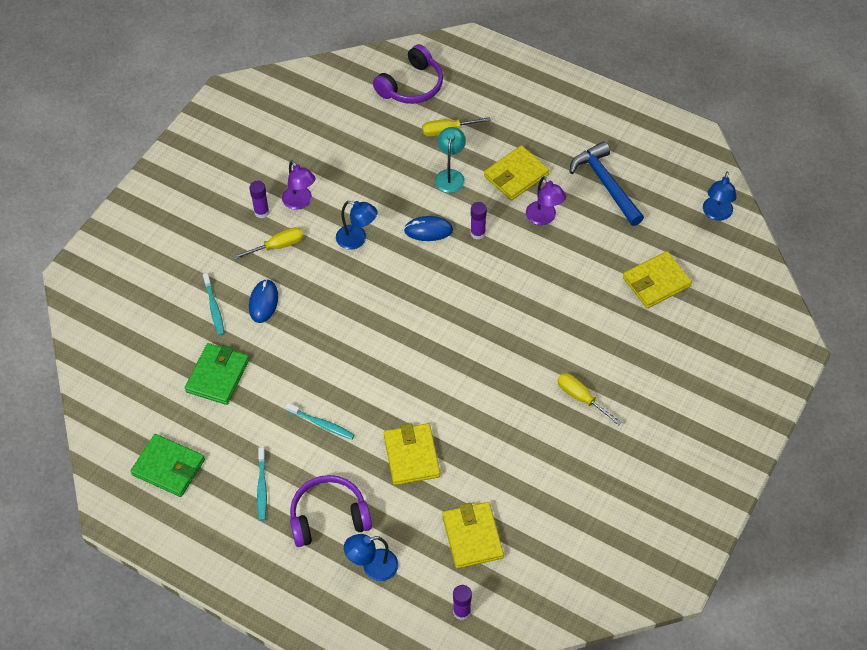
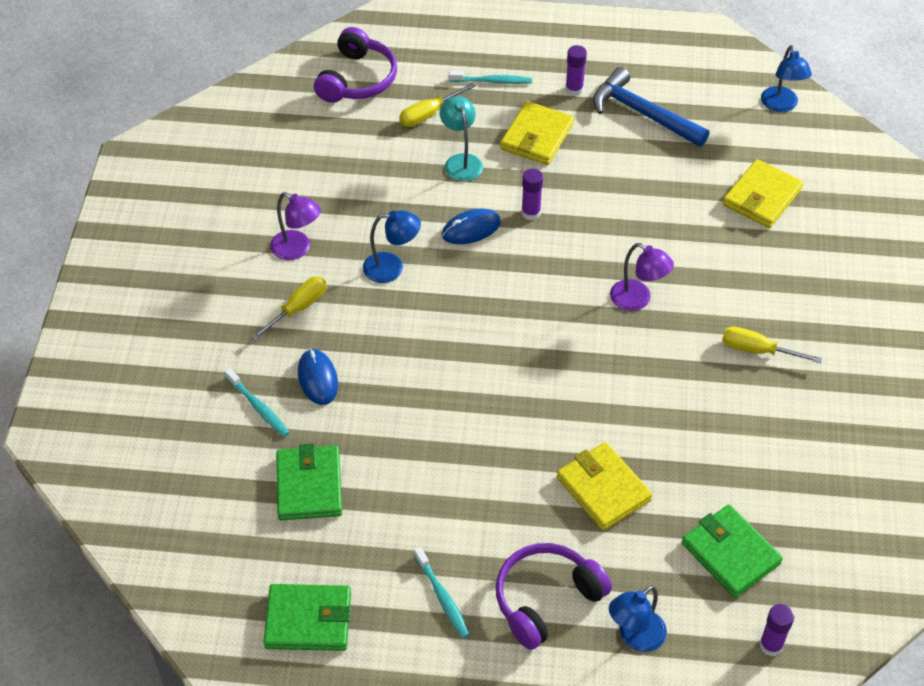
camera: 25 degrees left, 5 degrees down
purple glue stick [249,181,269,218] -> purple glue stick moved to [565,45,587,96]
turquoise toothbrush [286,403,355,440] -> turquoise toothbrush moved to [449,71,532,84]
yellow wallet [442,502,504,569] -> green wallet [682,504,783,597]
purple lamp [526,176,566,225] -> purple lamp moved to [610,243,674,311]

